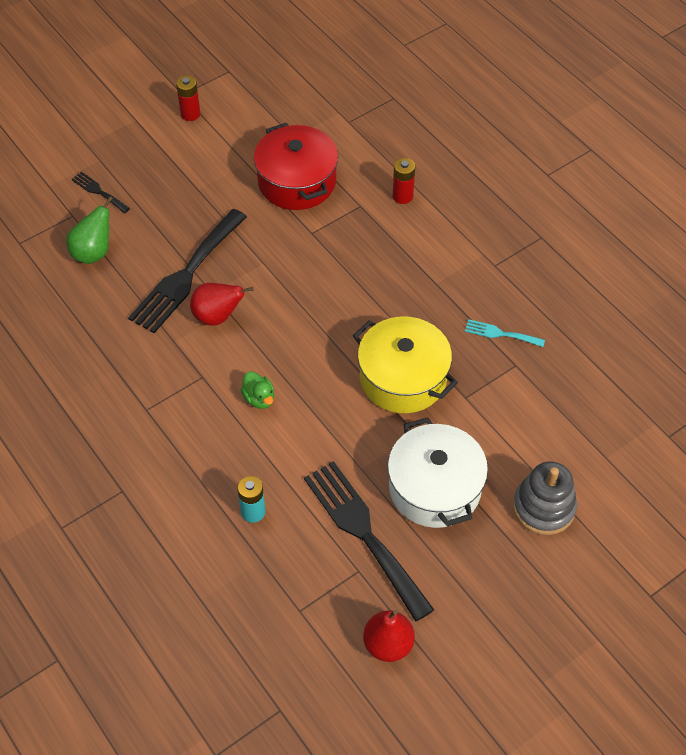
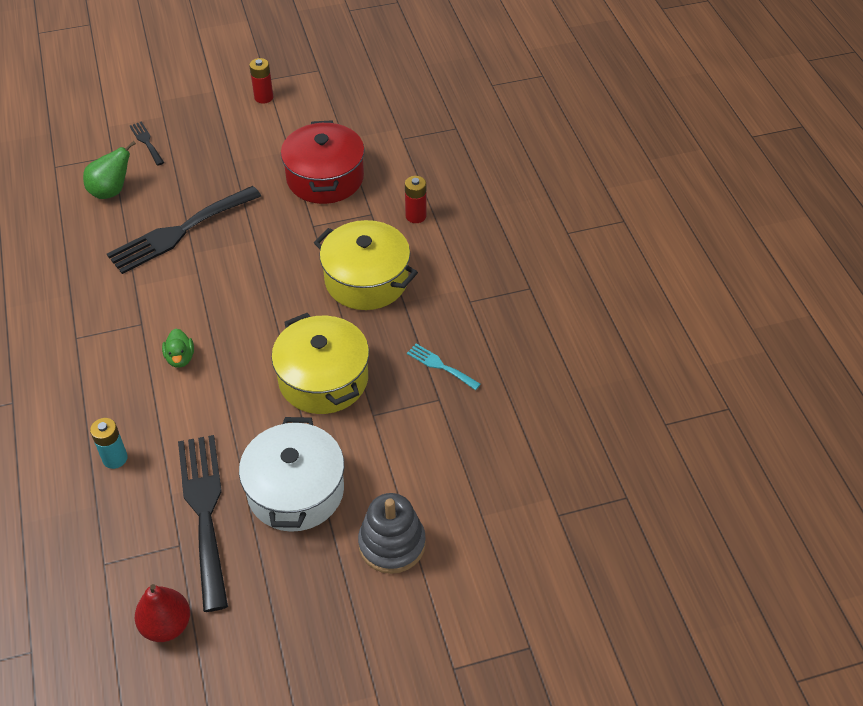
camera: 20 degrees right, 5 degrees down
red pear [190,283,253,326] -> none
none -> yellow pot [314,220,418,310]

